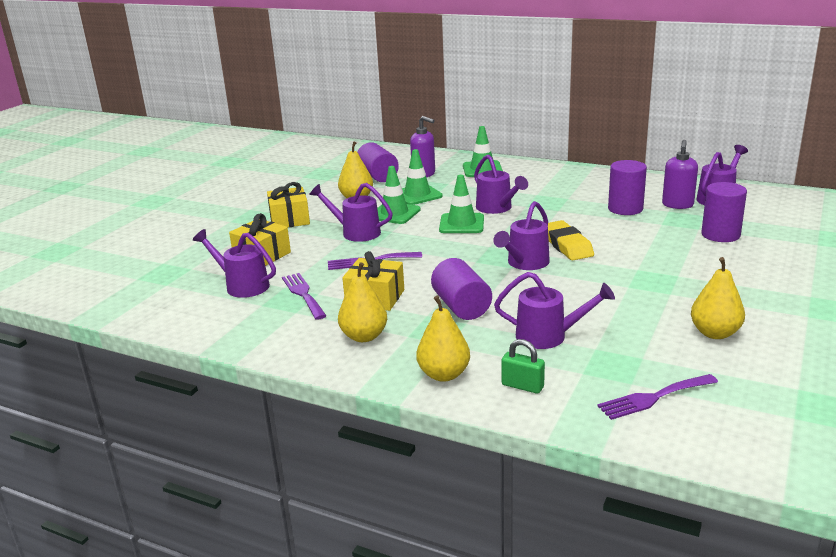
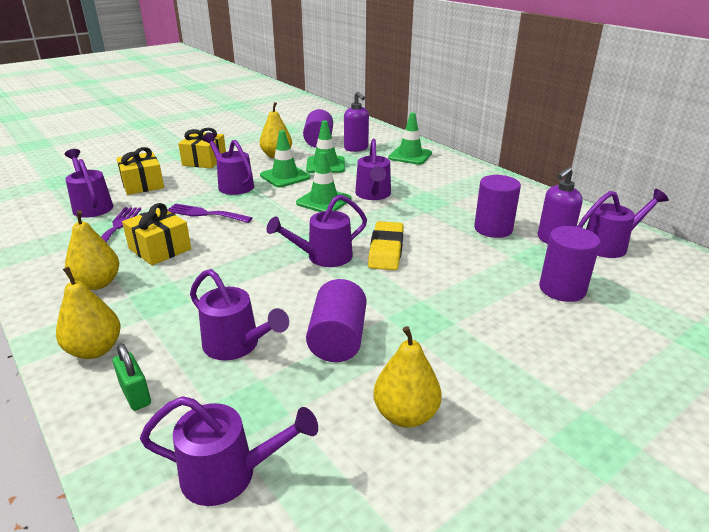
camera: 25 degrees right, 5 degrees up
purple cylinder [431,258,492,320] -> purple cylinder moved to [306,279,366,362]
purple fork [598,374,718,420] -> purple watering can [140,396,318,506]

